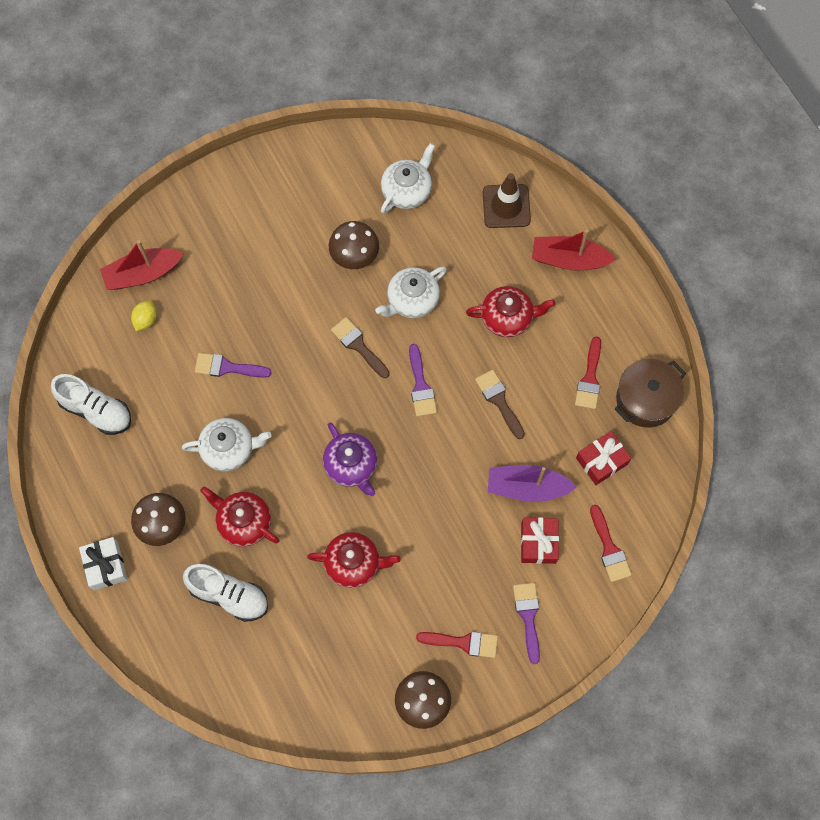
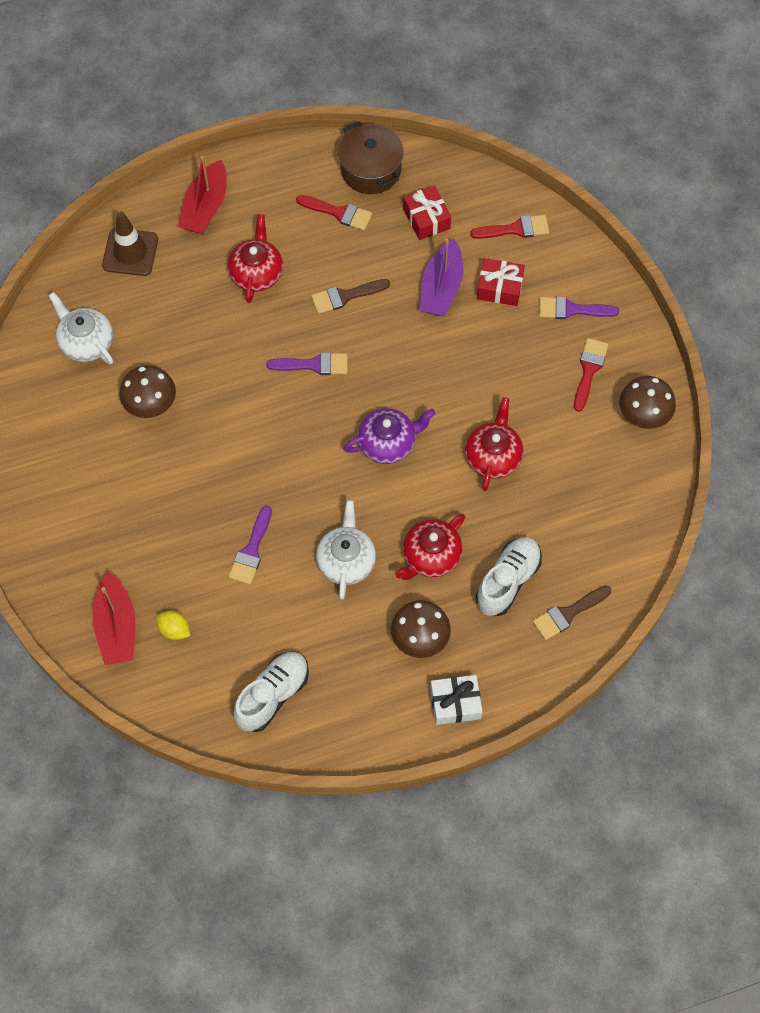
camera: 80 degrees left, 5 degrees down
brown brush [331,317,390,378] -> brown brush moved to [533,586,611,640]
white teapot [375,266,447,318] -> none

